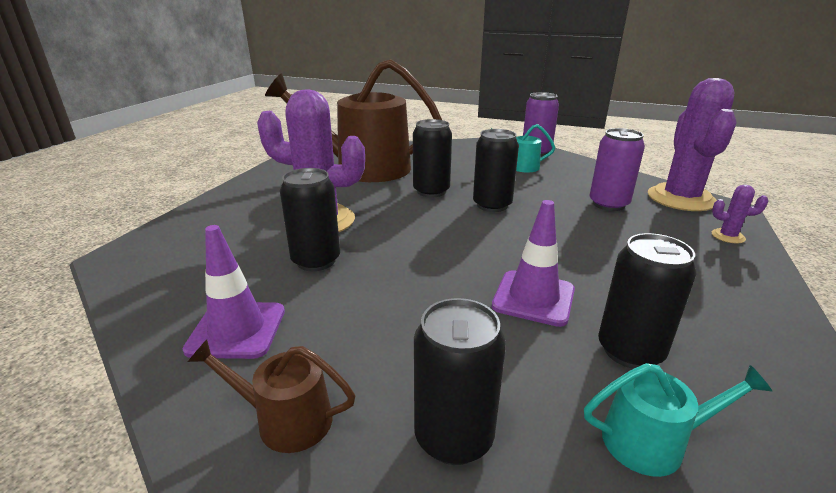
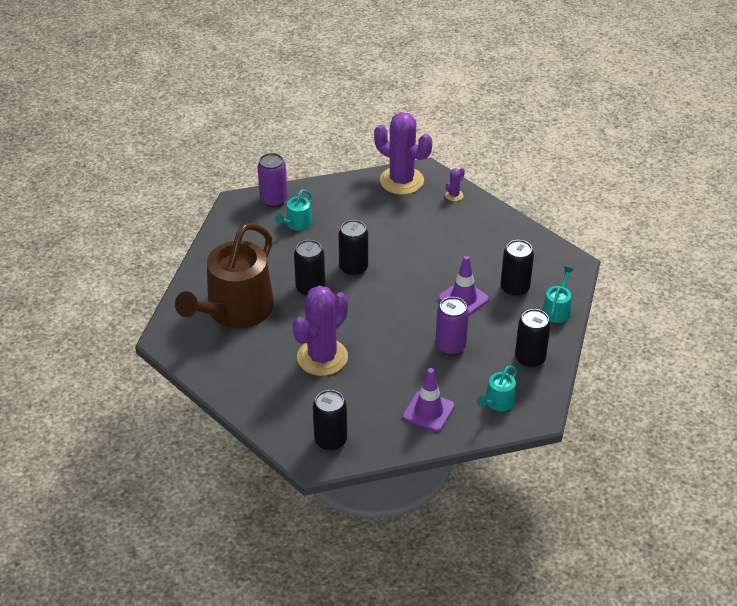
camera: 65 degrees left, 15 degrees up
brown watering can [188,339,356,453] -> turquoise watering can [477,365,517,411]
black can [280,168,340,271] -> black can moved to [313,390,347,451]
purple can [590,128,645,211] -> purple can moved to [435,297,469,355]

